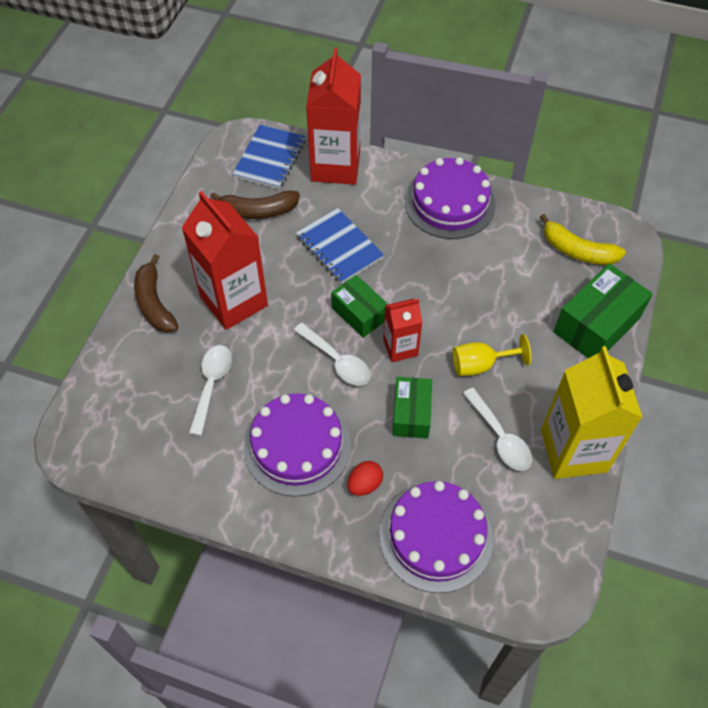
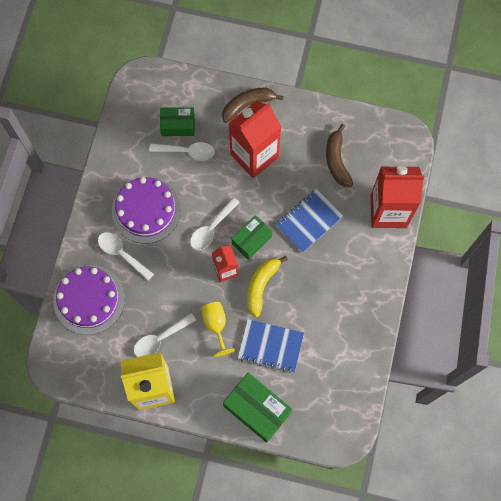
camera: 85 degrees right, 15 degrees up
blue notebook [233,125,305,189] -> blue notebook moved to [238,319,304,373]
red egg [347,461,383,496] -> white spoon [98,232,154,281]
green box [392,377,432,439] -> green box moved to [160,107,195,136]
purple cake [405,157,496,239] -> none
yellow banana [540,214,626,265] -> yellow banana moved to [247,256,288,317]

